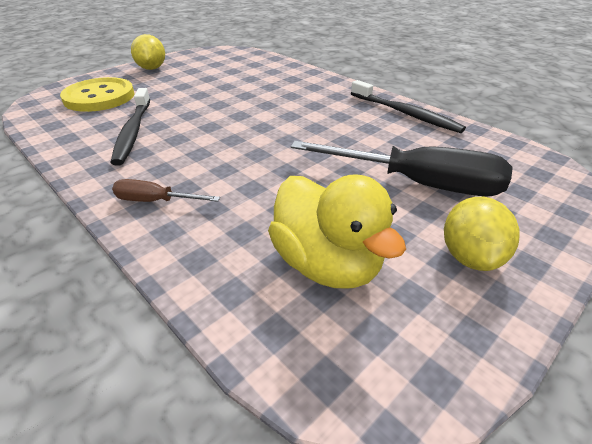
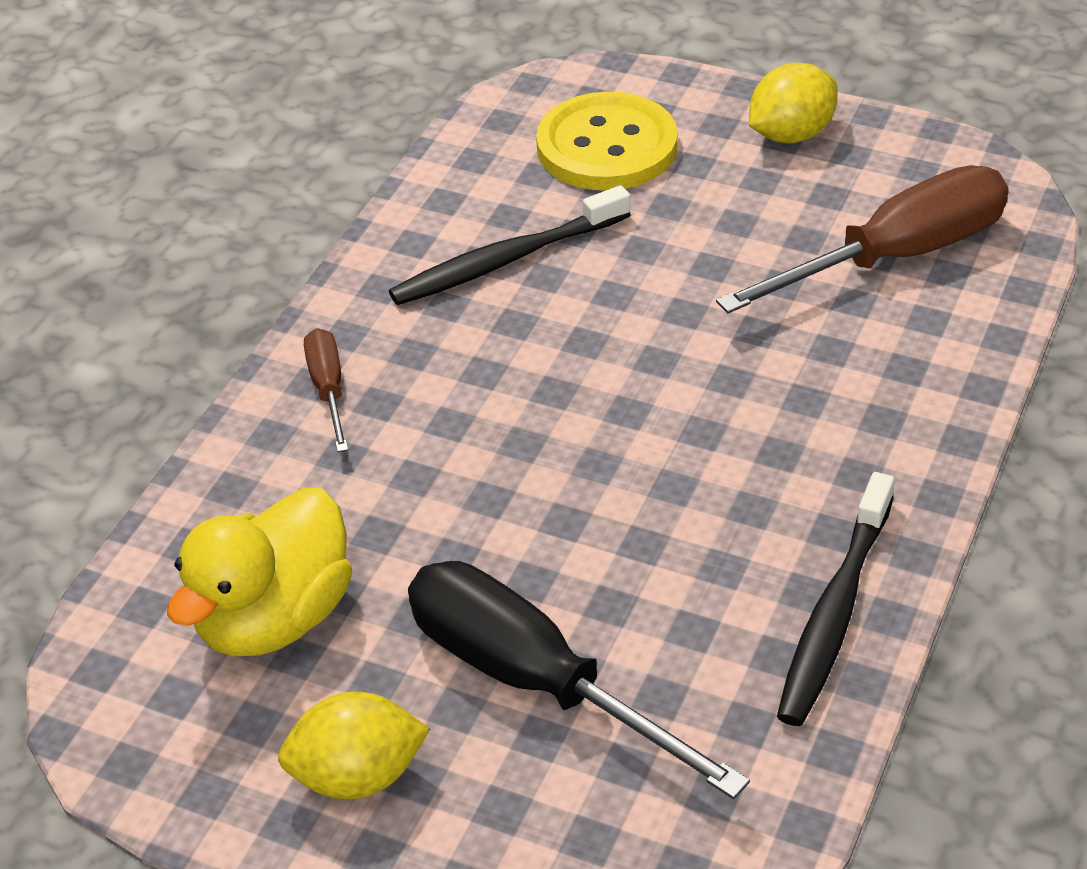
camera: 70 degrees right, 5 degrees up
black screwdriver [291,141,513,196] -> black screwdriver turned 135 degrees clockwise [408,561,750,799]
none -> brown screwdriver [716,165,1009,314]

